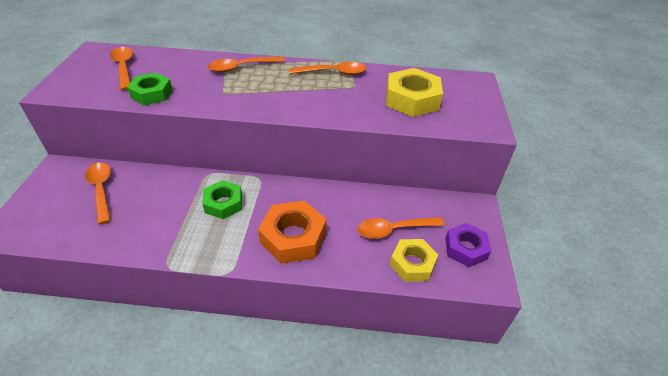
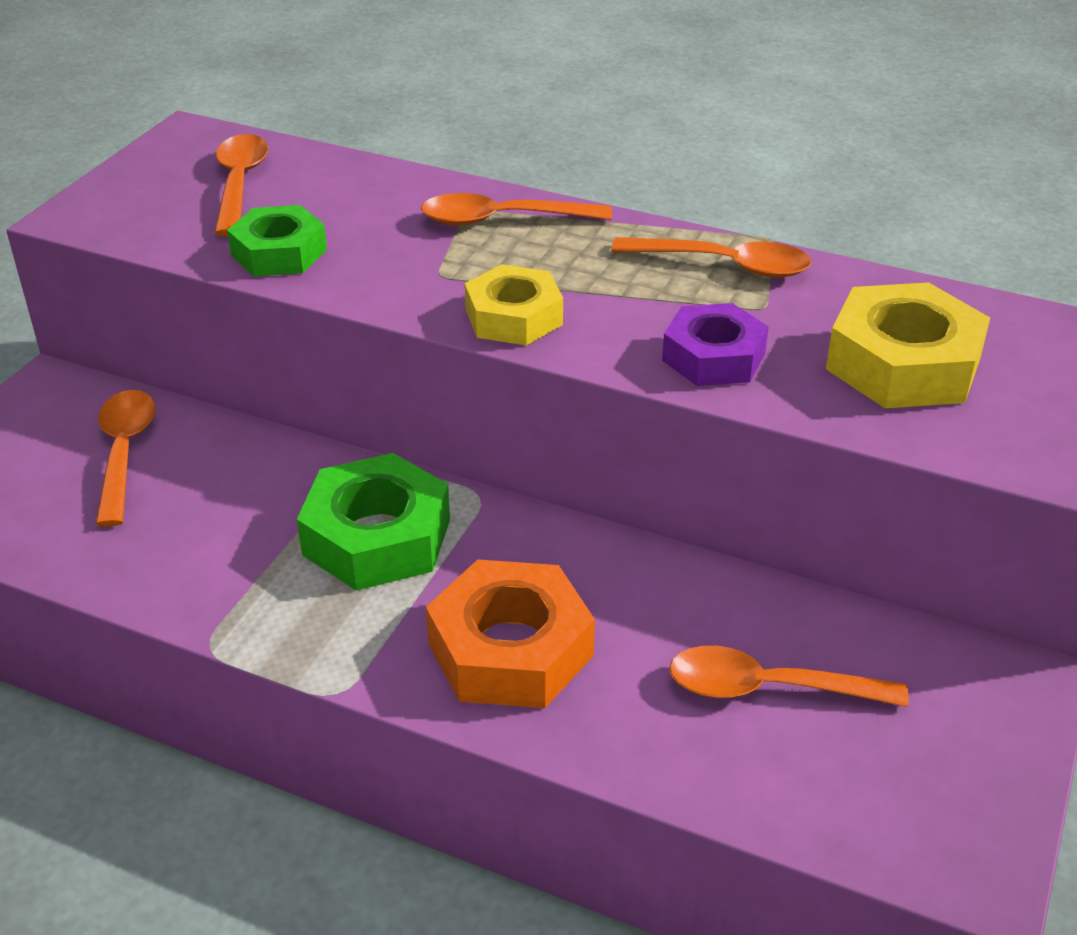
camera: 20 degrees right, 5 degrees down
green nut [202,180,242,219] -> green nut [297,453,450,591], size x1.50
yellow nut [390,239,438,282] -> yellow nut moved to [465,264,563,346]
purple nut [445,223,491,267] -> purple nut moved to [662,303,769,386]

